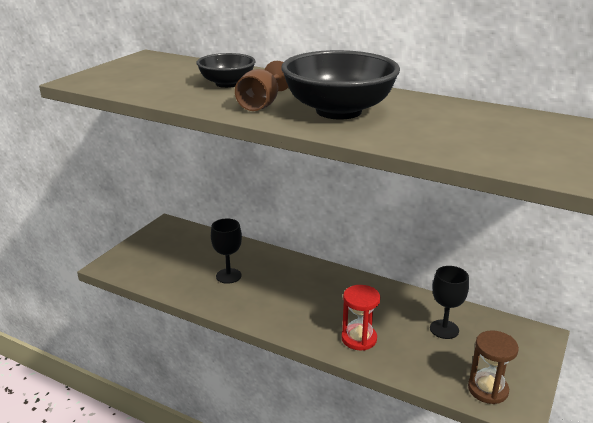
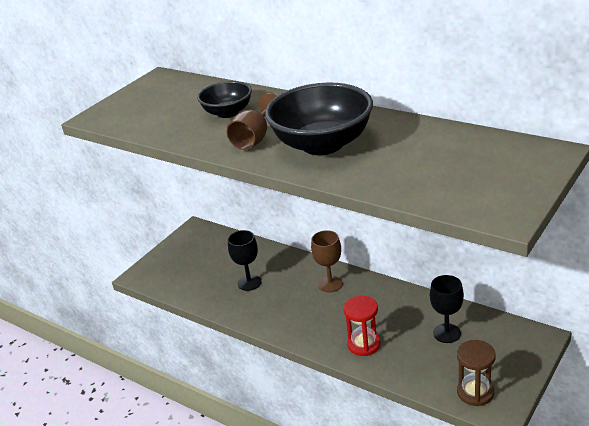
camera: 10 degrees right, 5 degrees up
none -> brown goblet [311,230,343,292]

